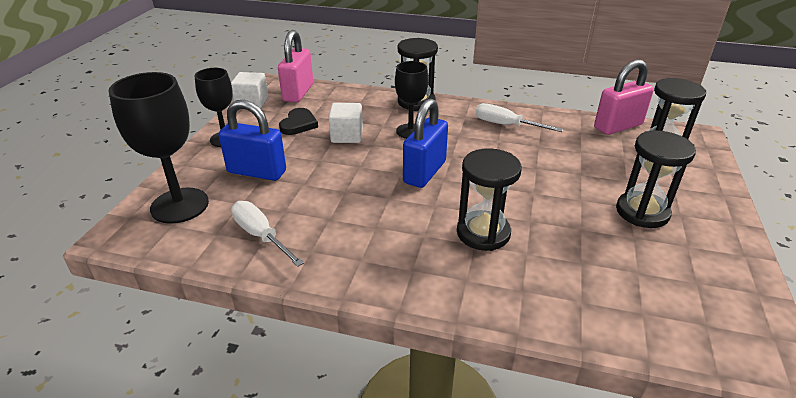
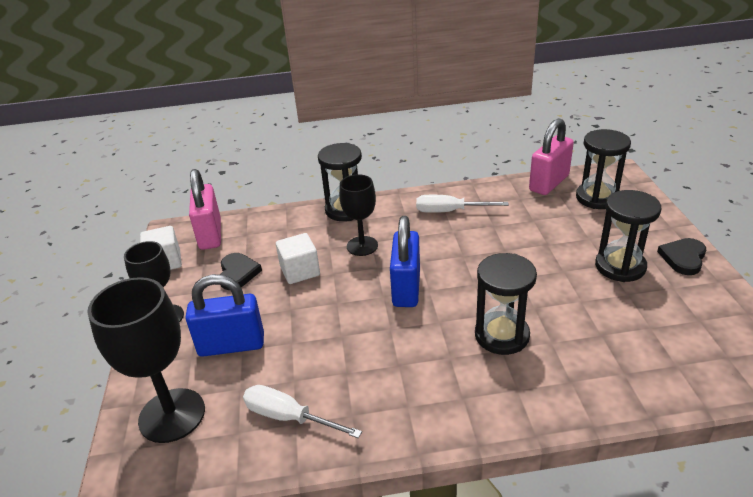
camera: 20 degrees left, 0 degrees up
none -> black heart [657,238,706,275]

